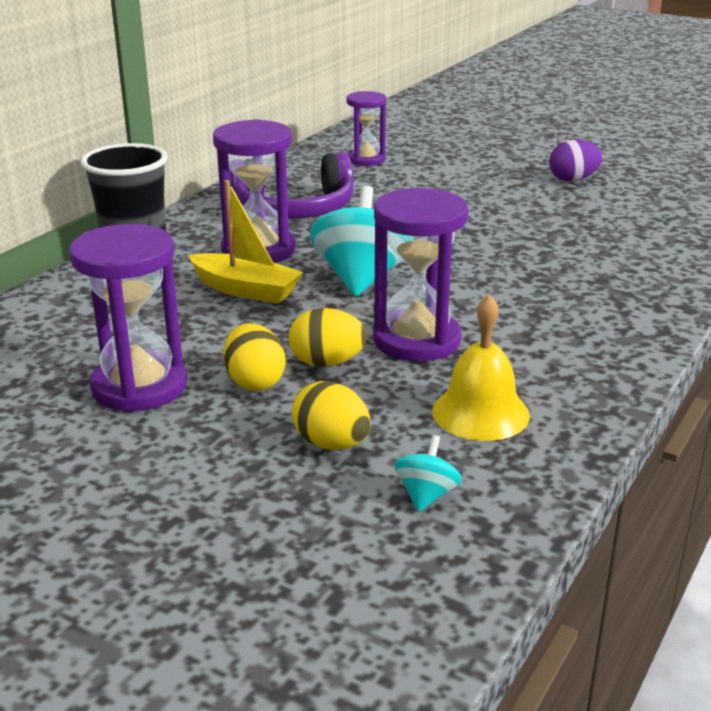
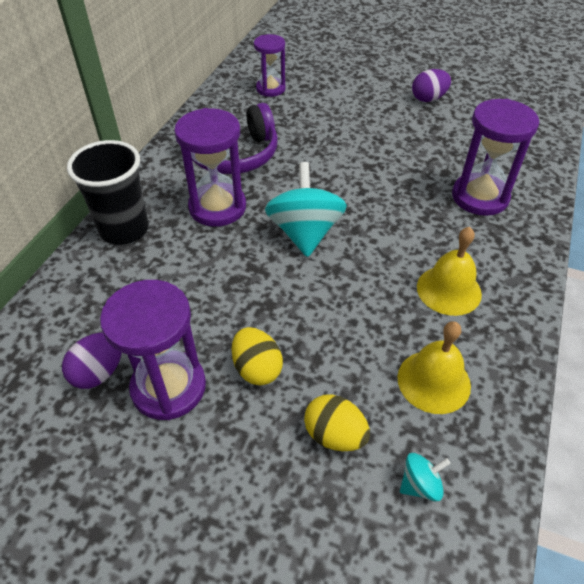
camera: 10 degrees left, 20 degrees up
yellow boat [188,180,303,304] -> none
yellow egg [289,308,367,367] -> none
purple hourglass [373,188,468,361] -> purple hourglass moved to [452,99,539,216]
turquoise spinning top [394,435,462,512] -> turquoise spinning top turned 60 degrees clockwise [400,453,450,502]
none -> purple egg [62,332,122,389]
none -> yellow bell [417,227,482,316]

